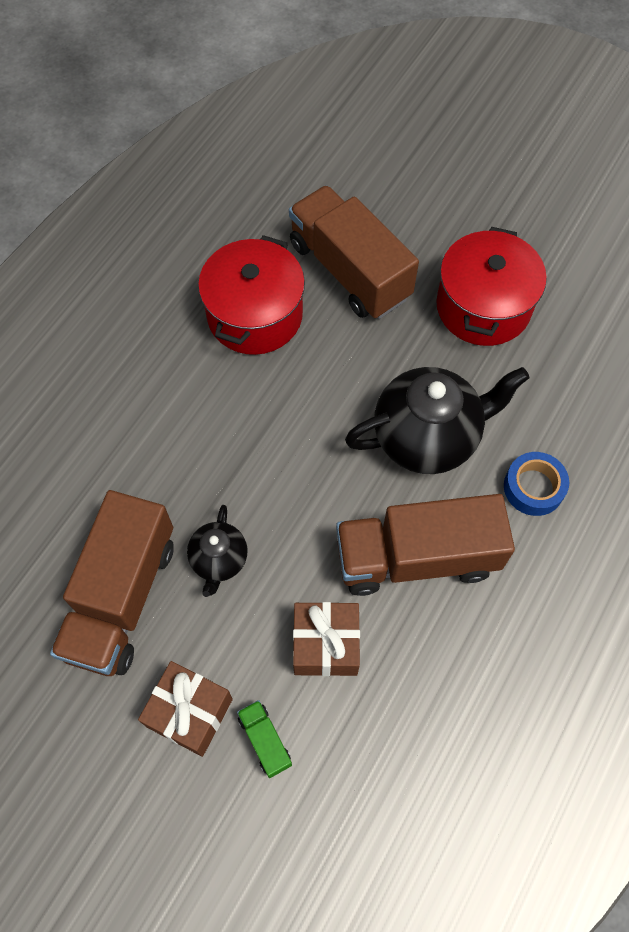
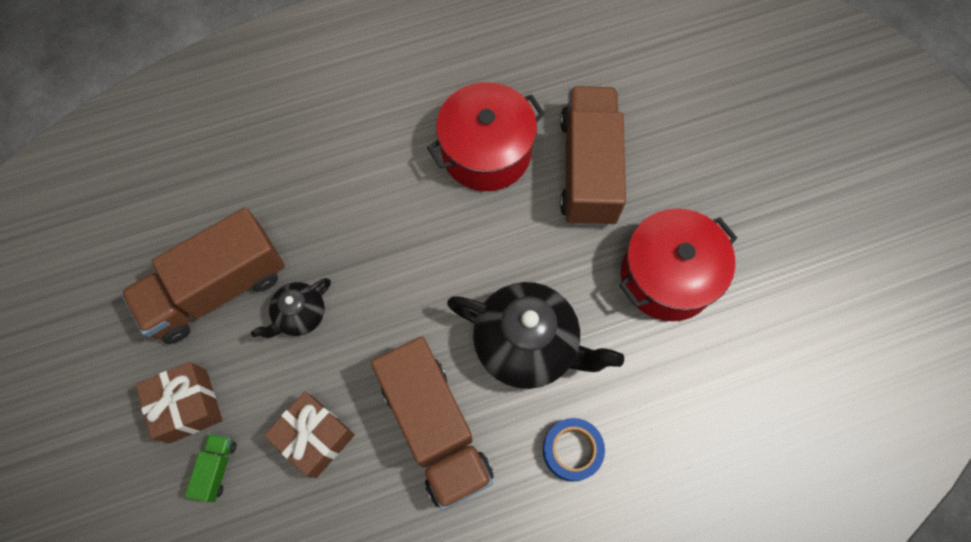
camera: 40 degrees right, 5 degrees up
brown truck [336,494,515,596] -> brown truck turned 150 degrees counterclockwise [371,337,494,510]

